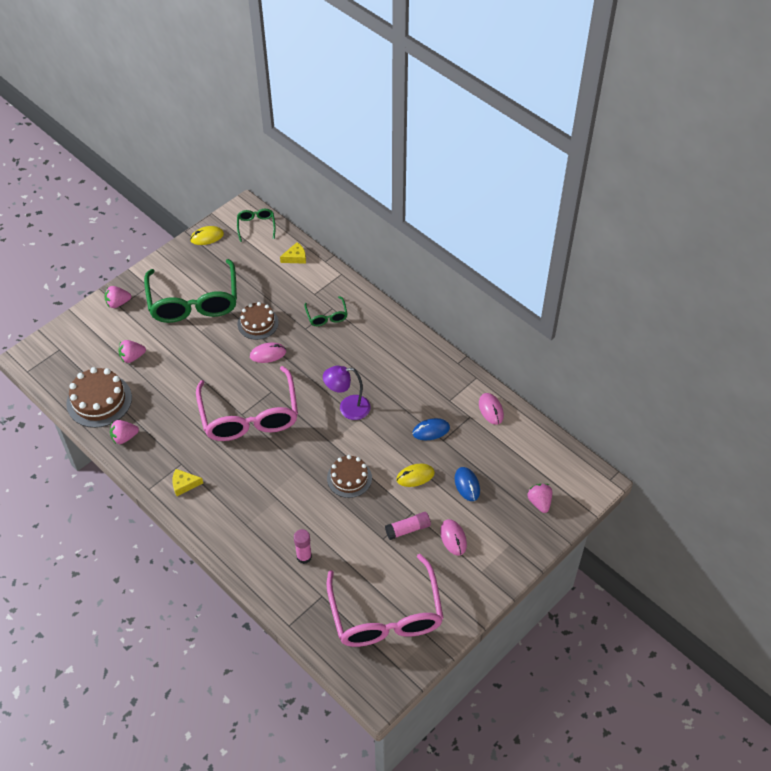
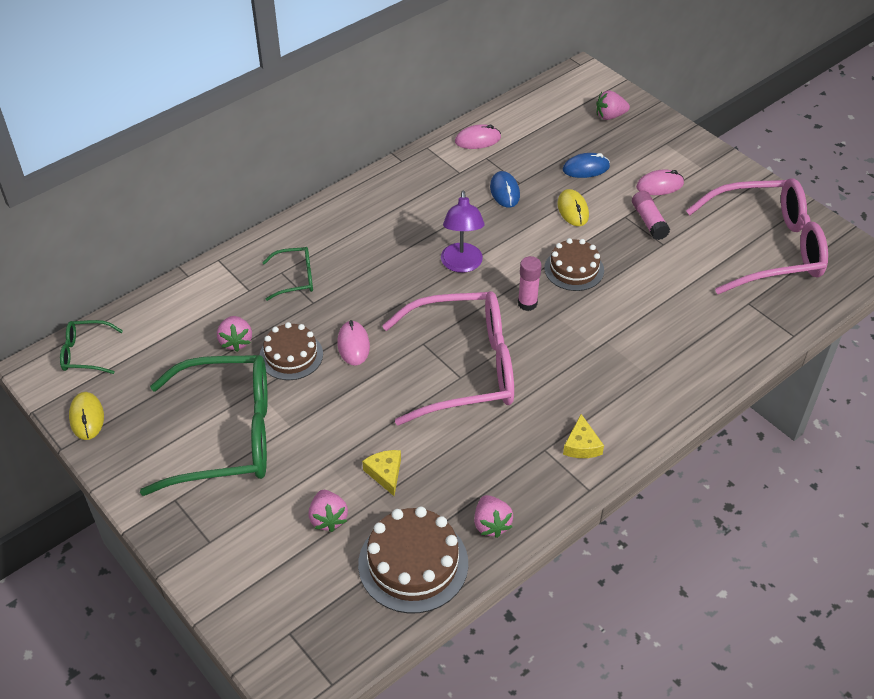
camera: 85 degrees left, 5 degrees down
pink strawberry [104,286,131,308] -> pink strawberry moved to [217,316,252,352]
yellow cheese [280,242,306,264] -> yellow cheese moved to [362,450,401,496]
pink glue stick [294,529,312,564] -> pink glue stick moved to [518,256,542,311]

